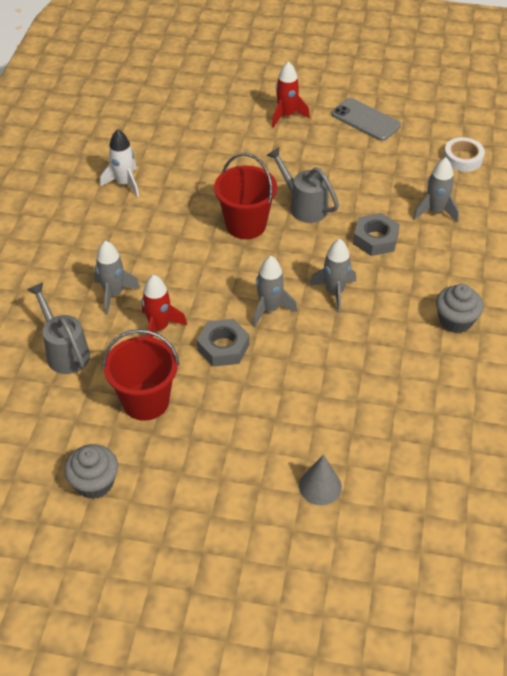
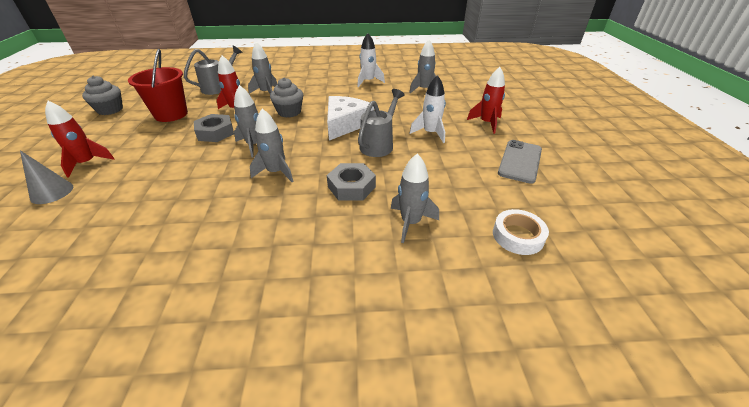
camera: 75 degrees right, 10 degrees down
red bucket [214,153,277,239] -> white cheese [327,96,374,140]
grey cupcake [436,284,483,333] -> grey cupcake moved to [270,78,303,117]
none -> red rocket [45,101,115,178]
none -> grey rocket [409,40,436,93]
none -> white rocket [410,75,446,143]

